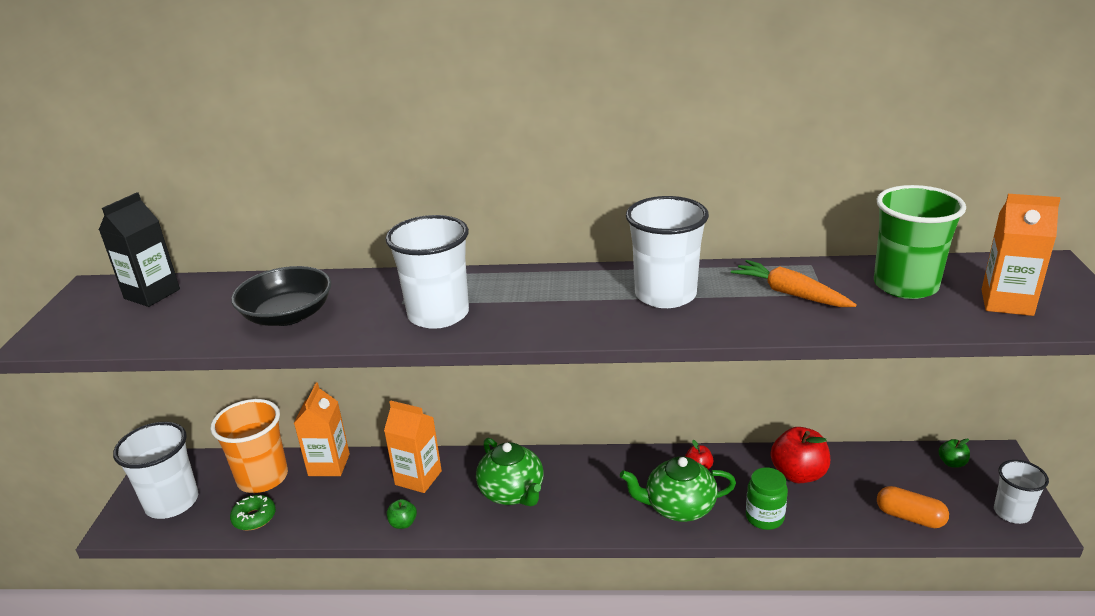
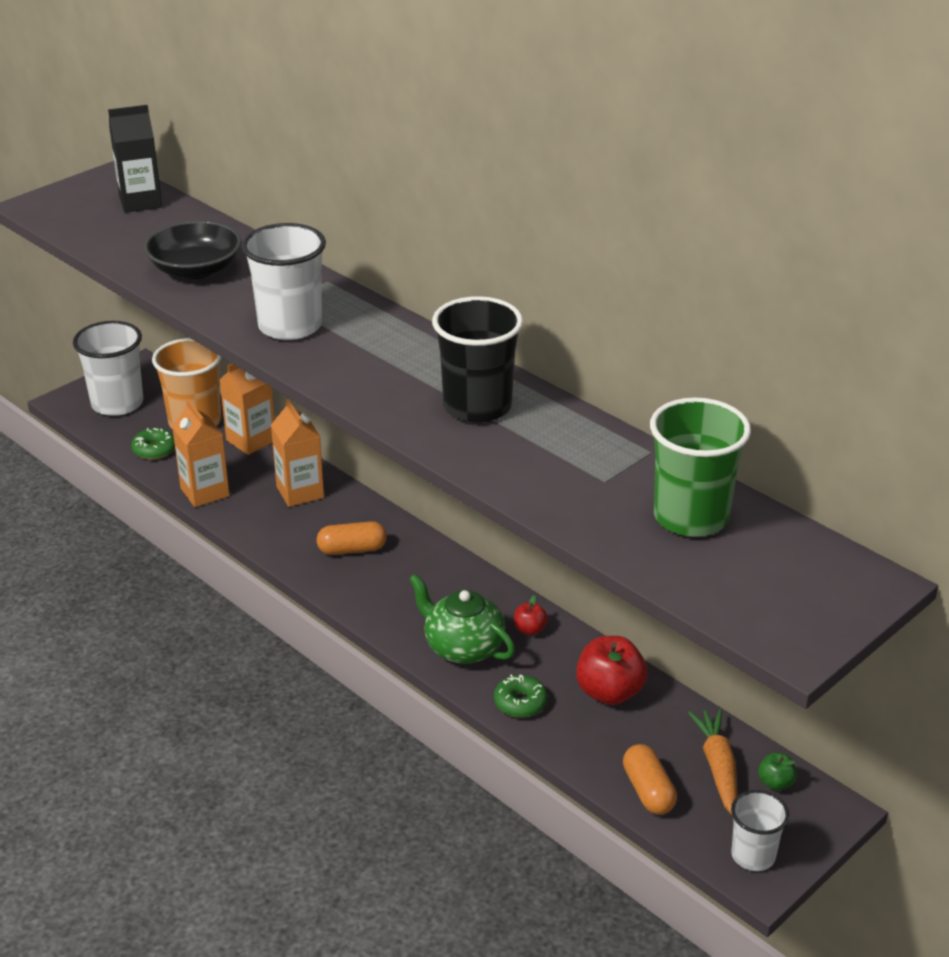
camera: 40 degrees right, 5 degrees up
green apple [387,499,417,529] -> none
green teapot [476,438,544,506] -> orange capsule [316,521,387,555]
white cup [626,196,709,308] -> black cup [432,296,523,423]
orange carrot [731,260,857,307] -> orange carrot moved to [688,709,737,815]
green jar [746,467,788,530] -> green donut [494,674,548,718]
orange carton [982,194,1061,316] -> orange carton moved to [172,399,230,507]

